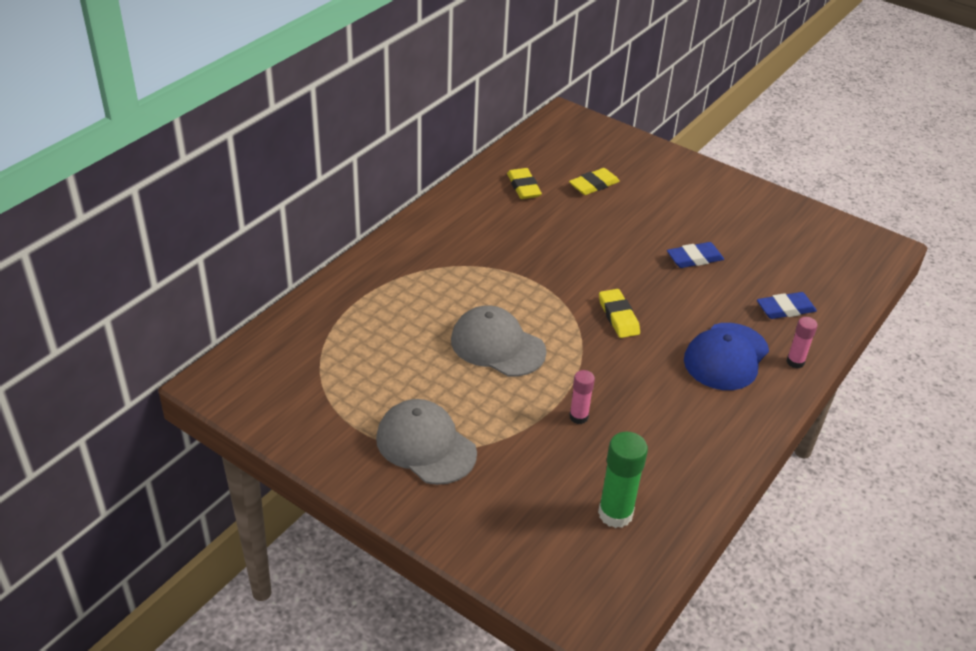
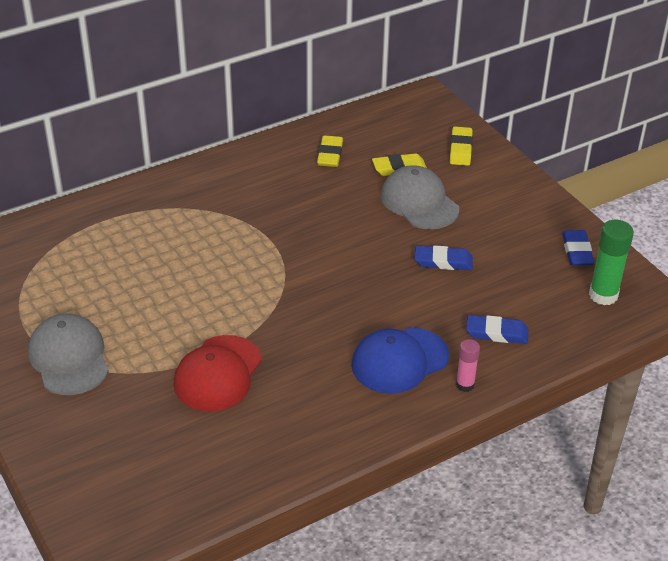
camera: 25 degrees right, 0 degrees up
grey cap [451,305,547,377] -> grey cap moved to [381,165,459,229]
pink glue stick [569,370,595,424] -> red cap [173,335,262,411]
green glue stick [598,432,648,528] -> green glue stick moved to [589,220,634,305]
yellow eraser [599,289,640,338] -> yellow eraser moved to [450,126,473,166]
none -> blue eraser [562,230,594,266]

